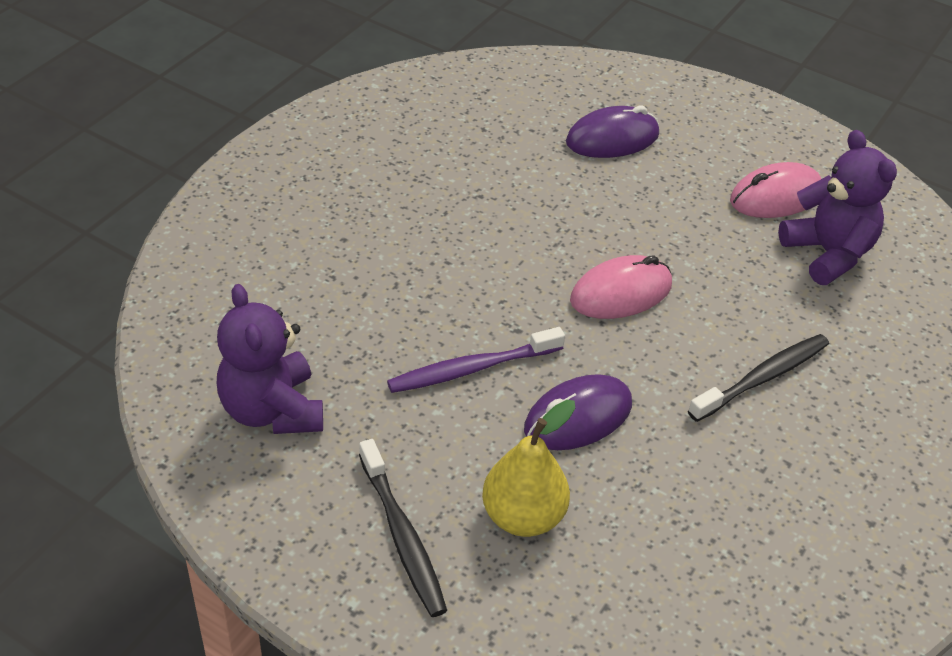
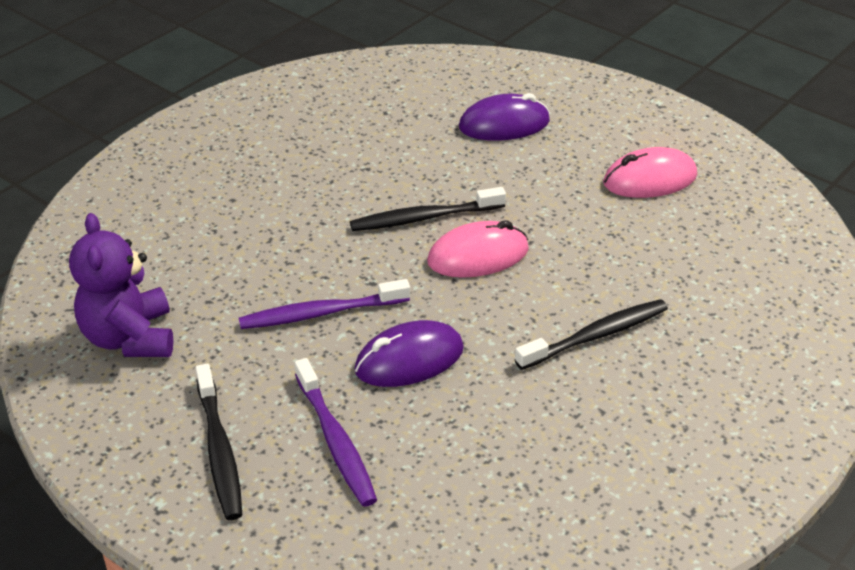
camera: 10 degrees right, 5 degrees down
yellow pear [482,400,575,537] -> purple toothbrush [295,358,377,507]
purple teddy bear [778,130,897,285] -> none
none -> black toothbrush [350,187,506,231]

